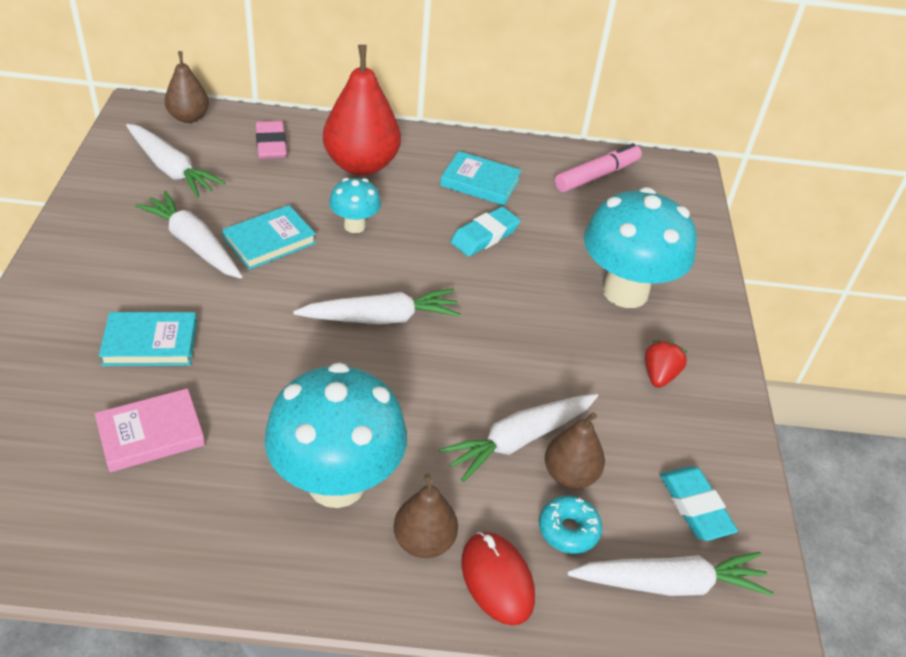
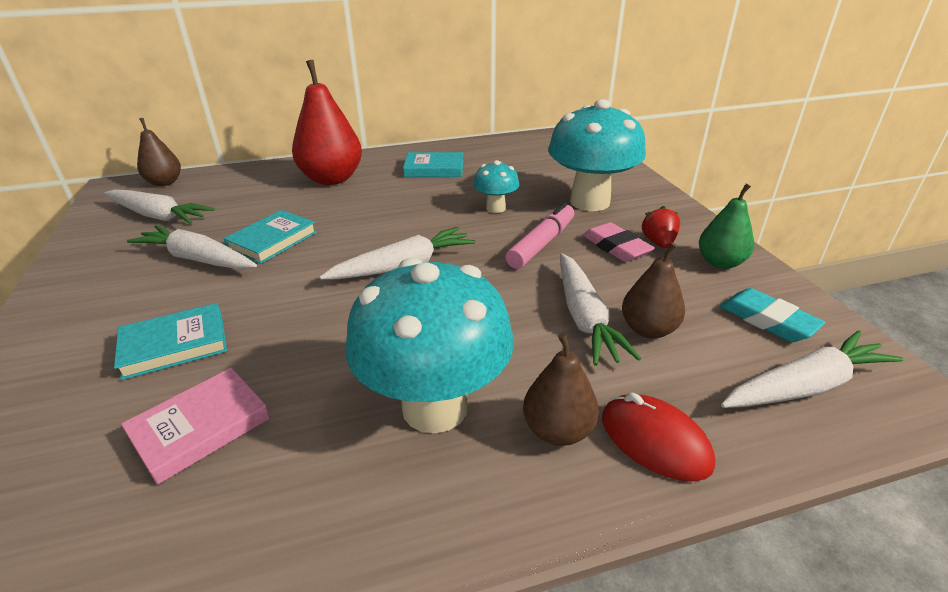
camera: 15 degrees left, 10 degrees down
pink eraser [256,121,287,159] -> pink eraser moved to [583,222,655,262]
turquoise mushroom [329,178,381,233] -> turquoise mushroom moved to [473,160,519,213]
white carrot [439,393,598,482] -> white carrot turned 45 degrees counterclockwise [560,253,641,366]
turquoise eraser [450,207,521,257] -> none
turquoise donut [539,496,602,554] -> none
pink marker [555,143,642,192] -> pink marker moved to [505,203,574,269]
none -> green pear [699,184,754,269]

